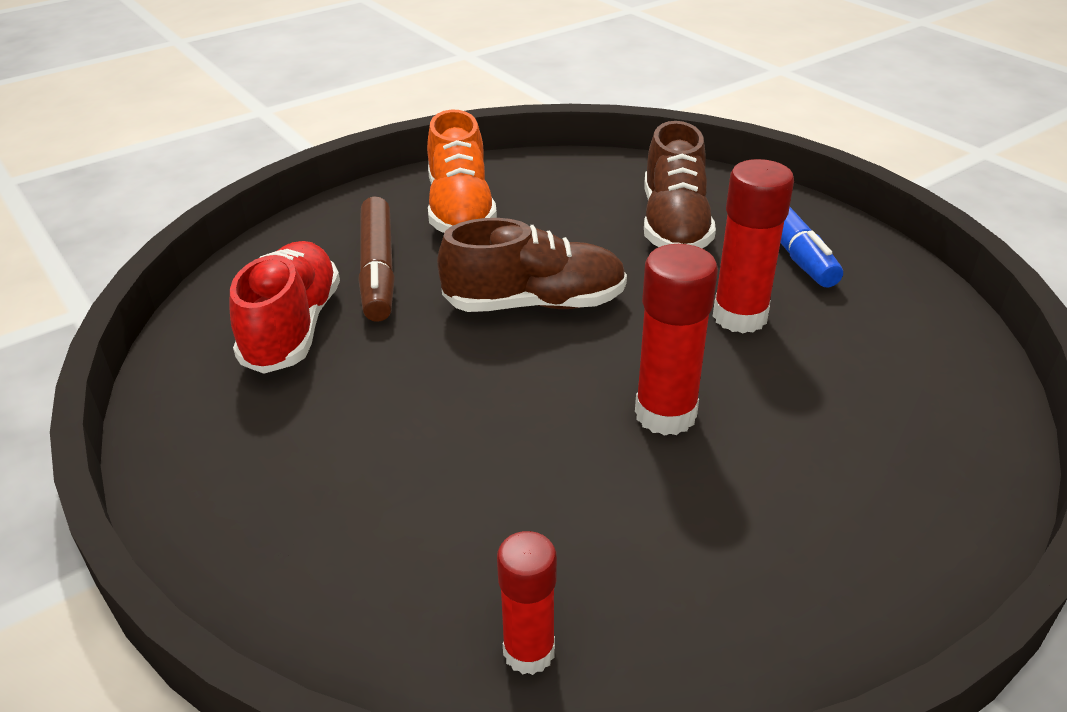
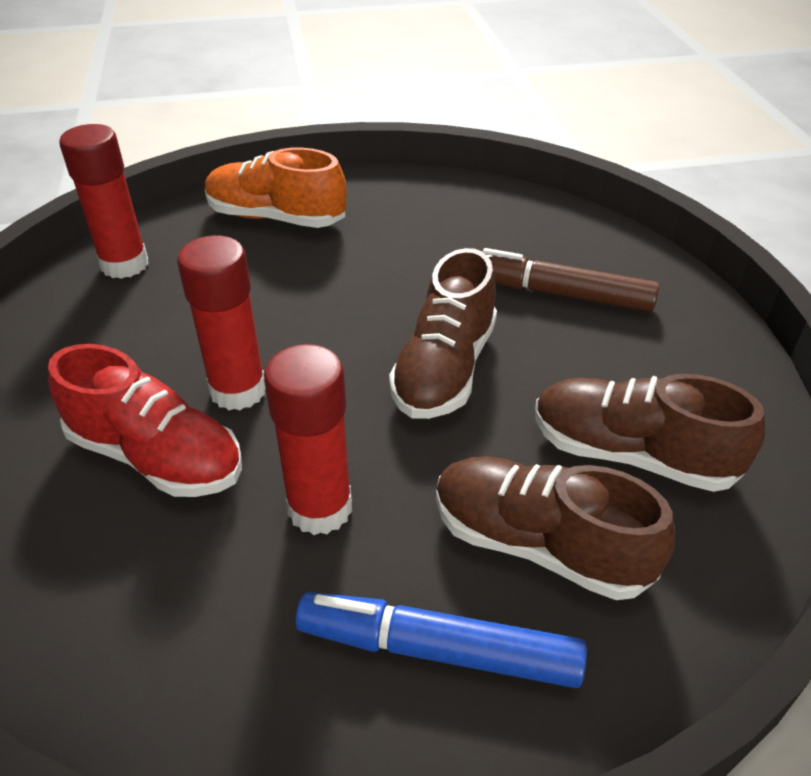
camera: 115 degrees right, 5 degrees up
red shoe [229,241,340,374] -> red shoe moved to [48,344,242,497]
orange shoe [427,110,497,233] -> orange shoe moved to [205,147,347,228]
red glue stick [497,531,557,675] -> red glue stick [59,124,149,279], size x1.53
none -> brown shoe [535,374,765,492]

